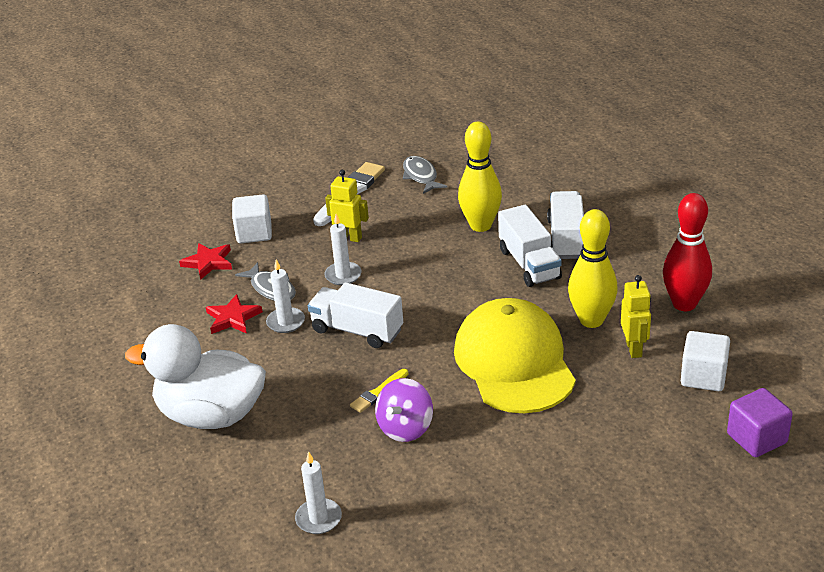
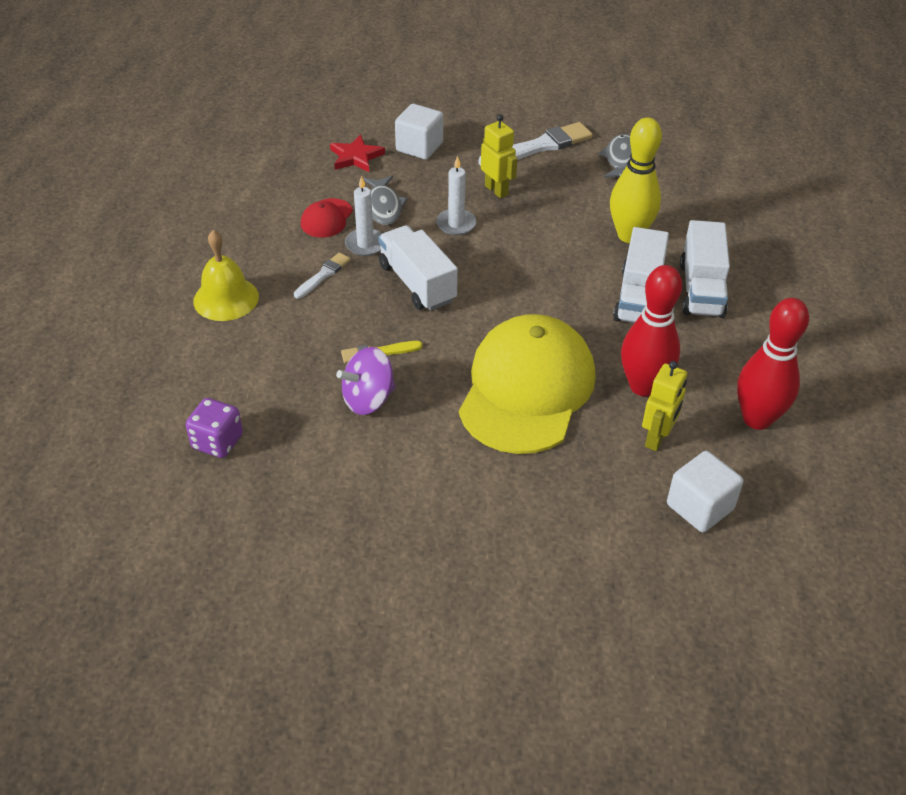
camera: 30 degrees right, 10 degrees up
white duck [125,324,266,429] -> yellow bell [193,230,259,321]
red star [206,294,263,334] -> red cap [301,198,353,238]
white candle [295,451,342,534] -> purple dice [186,398,243,458]
white truck [547,191,584,259] -> white truck turned 150 degrees clockwise [680,220,730,318]
yellow bowling pin [568,209,618,328] -> red bowling pin [621,265,682,396]
purple cube [727,388,793,457] -> none
none -> white brush [294,252,351,299]

